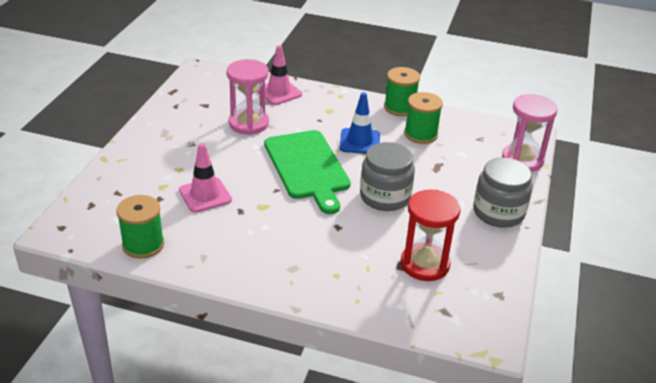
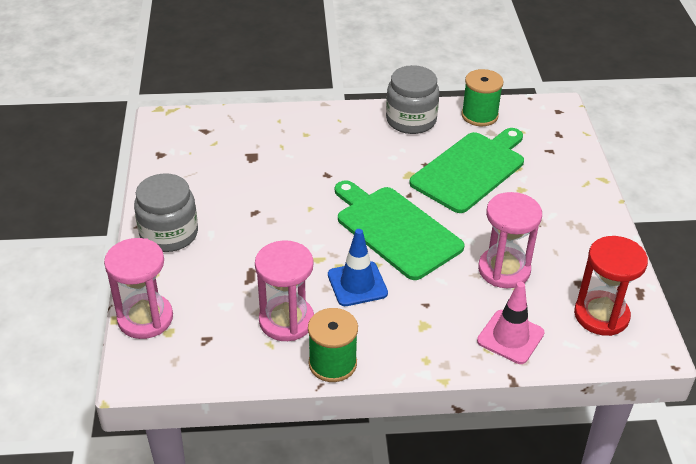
camera: 160 degrees right, 5 degrees up
pink traffic cone [179,143,232,213] -> green cutting board [409,128,524,213]
grey jar [360,142,415,211] -> grey jar moved to [386,65,439,134]
red hourglass [401,190,461,281] -> red hourglass moved to [574,236,648,336]
green spool [404,92,443,144] -> pink hourglass [255,240,314,341]

